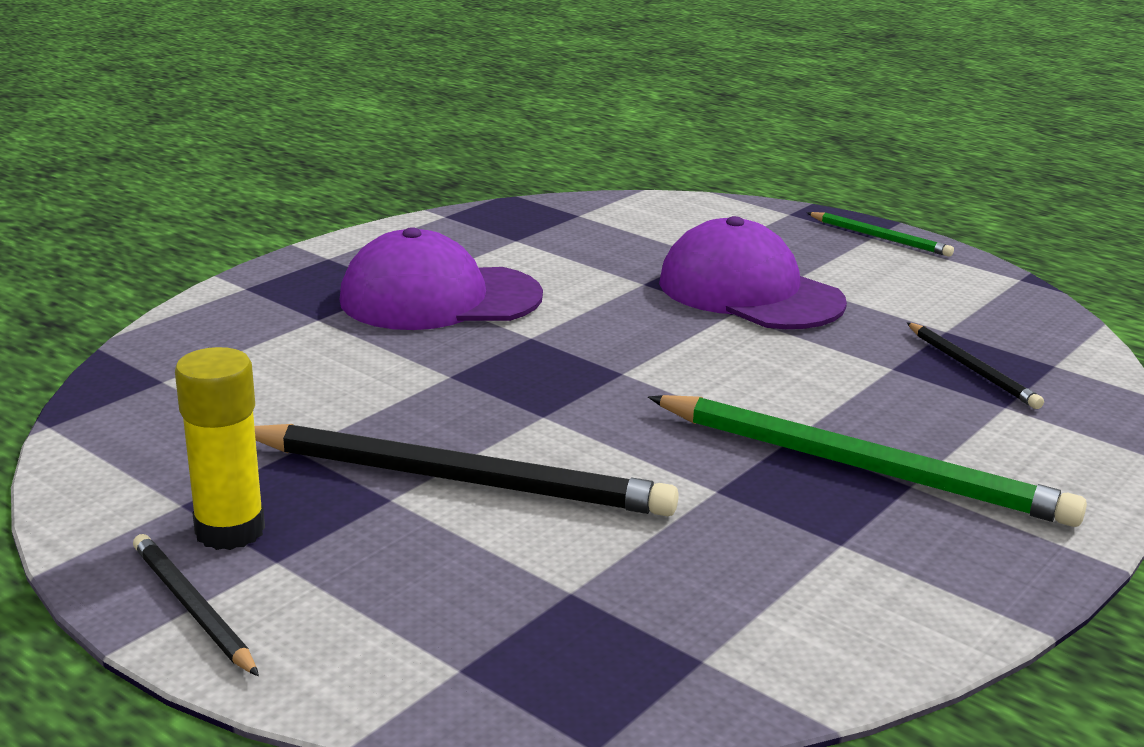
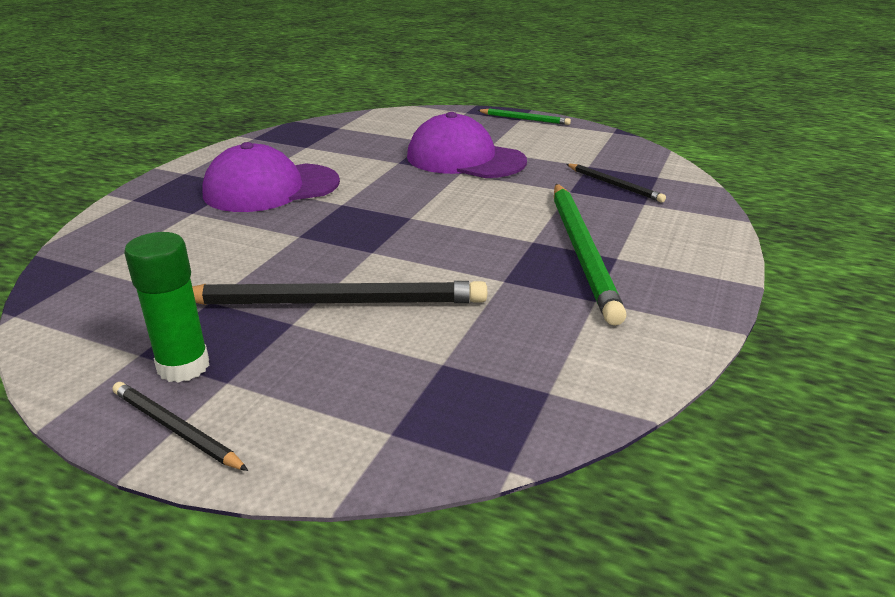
camera: 15 degrees left, 5 degrees up
yellow glue stick [175,347,265,550] -> green glue stick [124,232,210,383]
green pencil [648,395,1087,527] -> green pencil turned 75 degrees clockwise [554,184,627,326]

